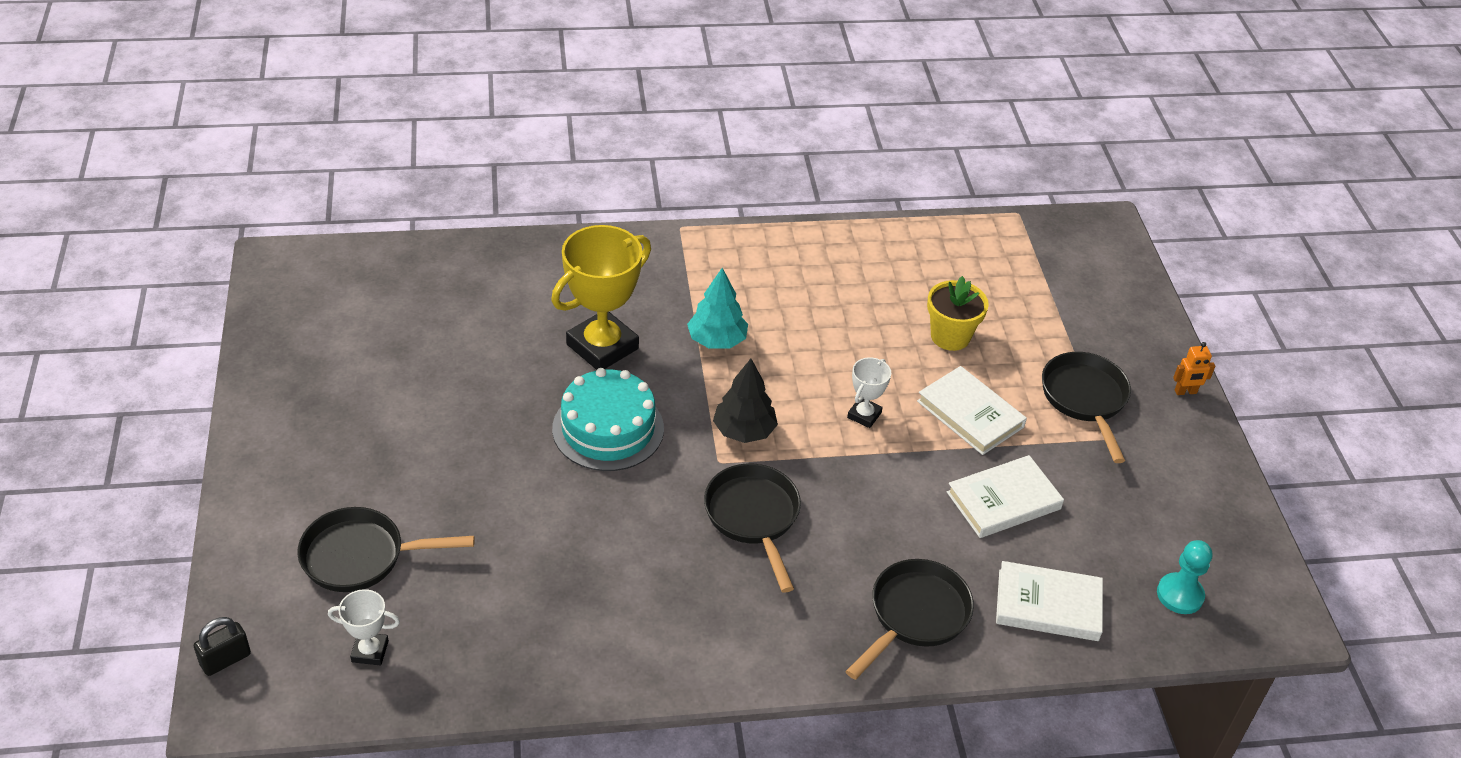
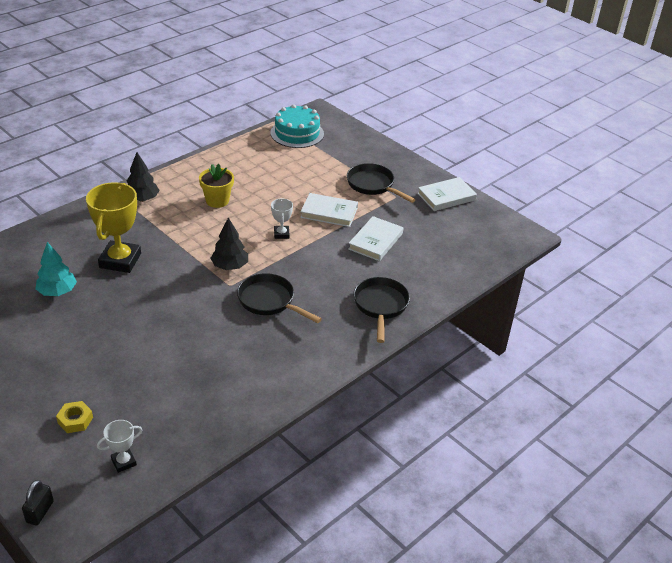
camera: 35 degrees left, 5 degrees down
black pan [297,507,475,592] -> yellow nut [56,401,93,433]
turquoise cake [552,368,664,471] -> turquoise cake moved to [270,104,324,148]
turquoise tree [687,268,748,349] -> turquoise tree moved to [35,242,77,296]
yellow flower pot [927,276,989,351] -> yellow flower pot moved to [199,164,234,208]
white book [996,561,1103,641] -> white book moved to [417,177,477,211]
turquoise pawn [1157,540,1212,614] -> none
orange robot [1173,342,1215,395] -> none
none -> black tree [127,152,160,202]

